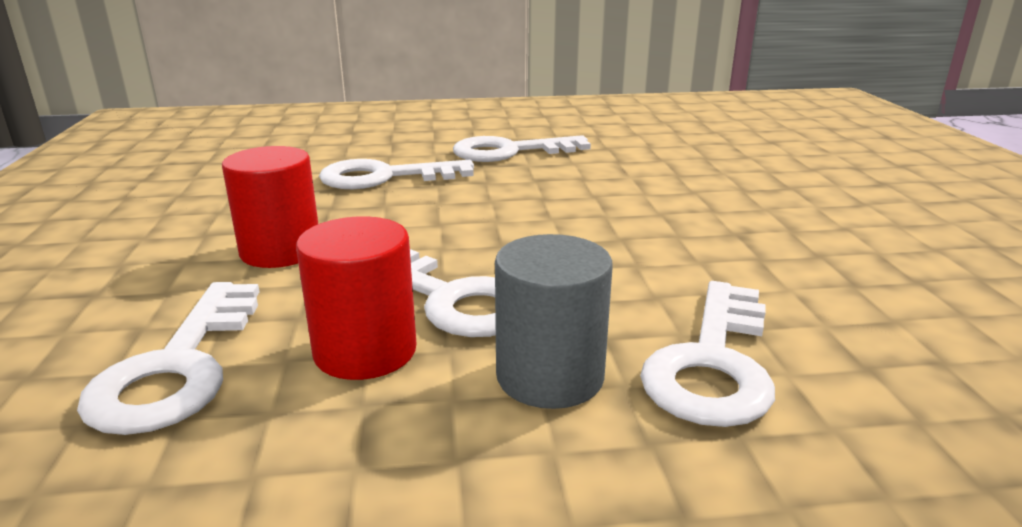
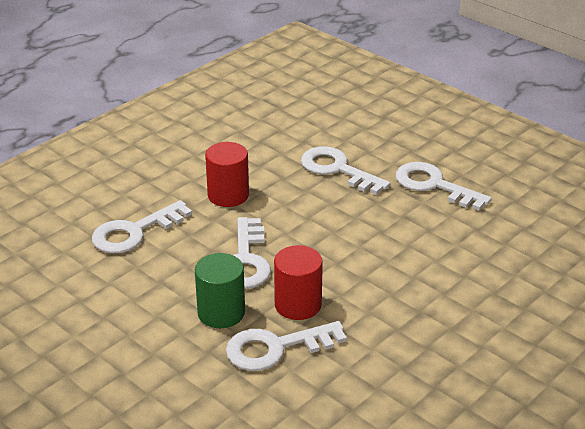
camera: 50 degrees right, 10 degrees up
red cylinder [296,216,417,380] -> red cylinder moved to [274,245,323,320]
grey cylinder [495,234,613,409] -> green cylinder [195,253,245,328]

